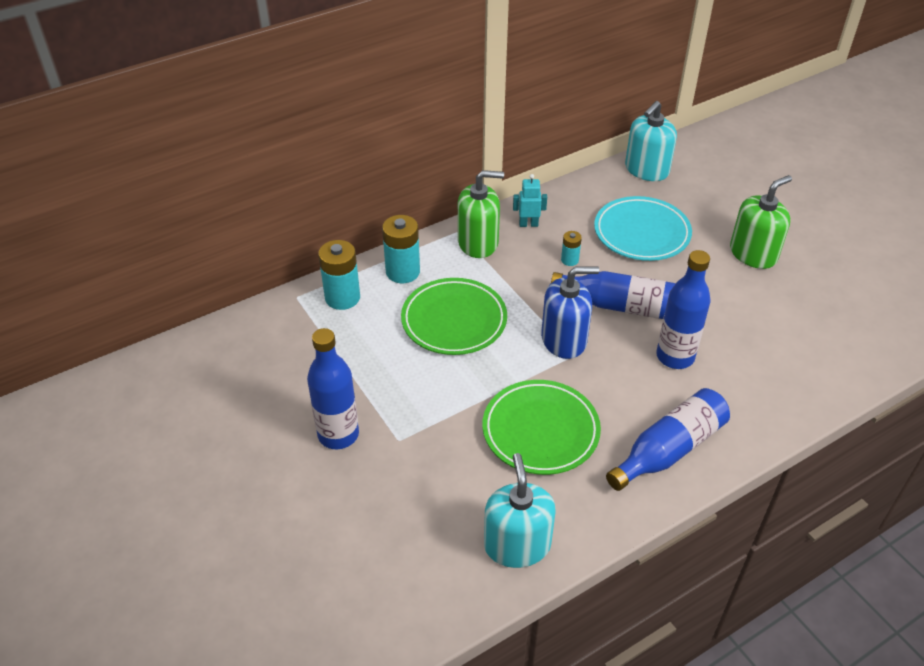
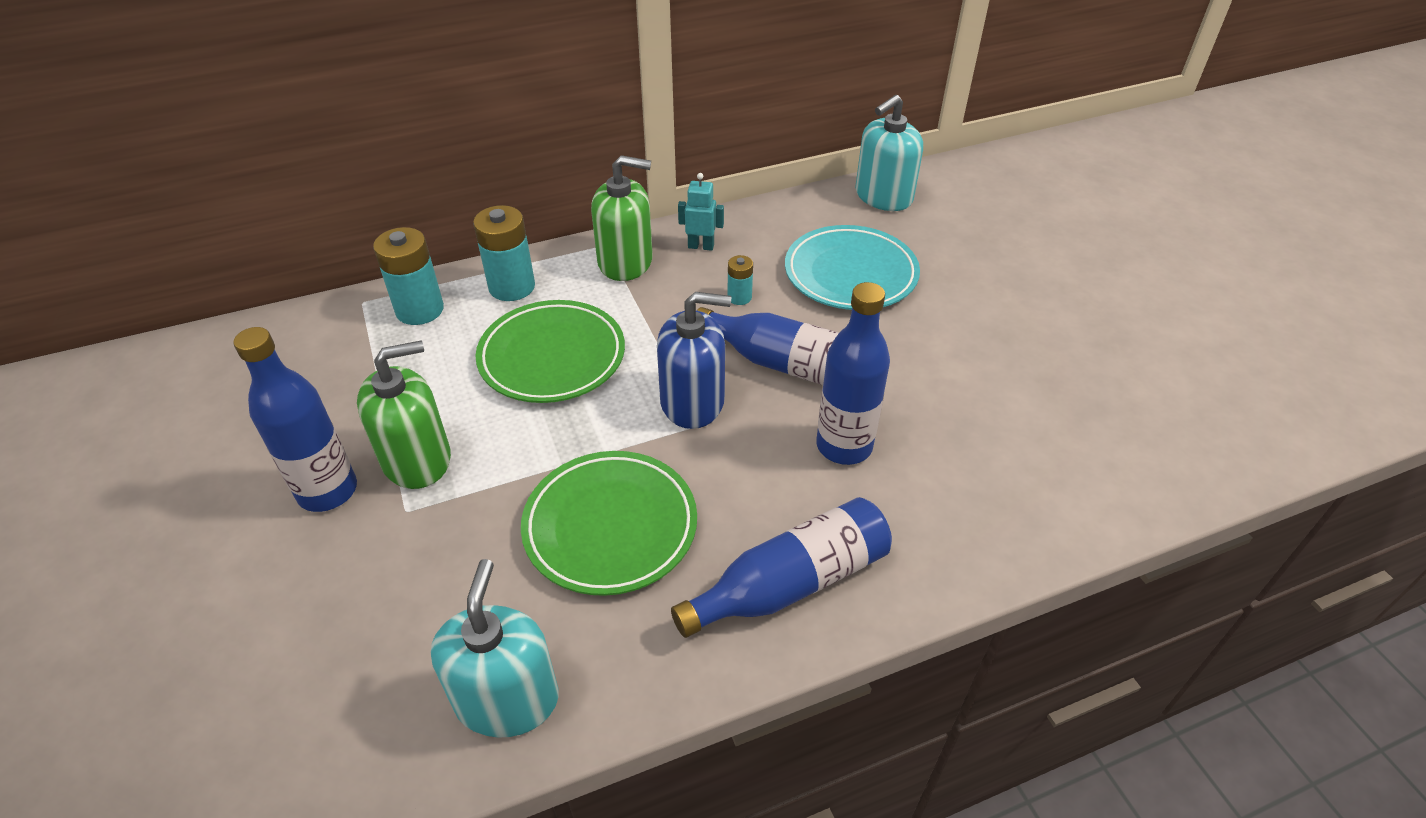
camera: 10 degrees right, 0 degrees up
green soap dispenser [730,175,792,269] -> green soap dispenser moved to [357,341,451,489]

